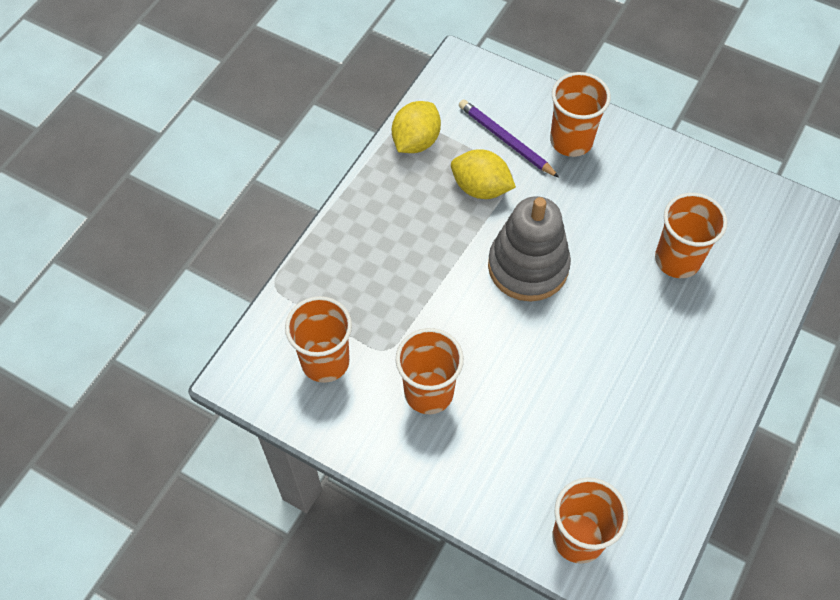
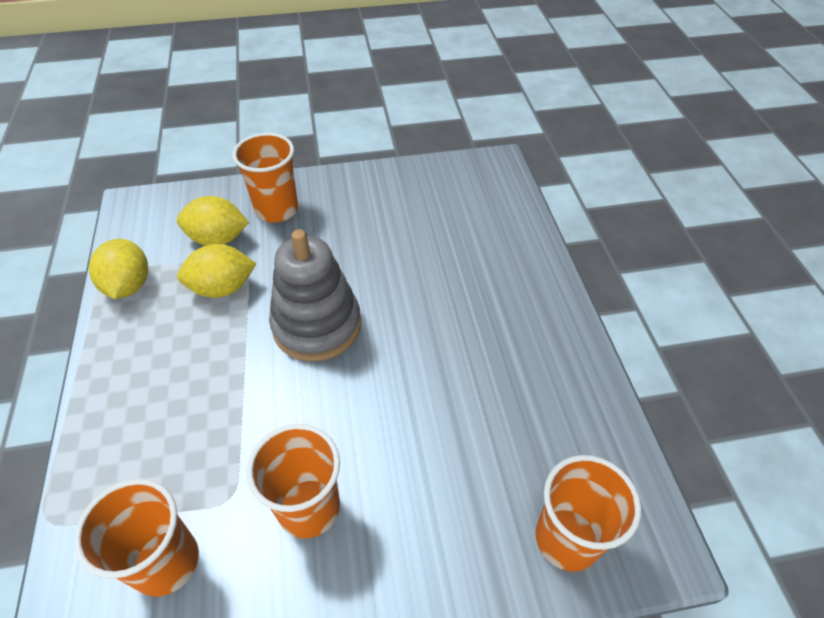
camera: 40 degrees left, 10 degrees down
purple pencil [459,99,559,178] -> yellow lemon [177,196,249,246]
orange cup [655,193,728,278] -> none

